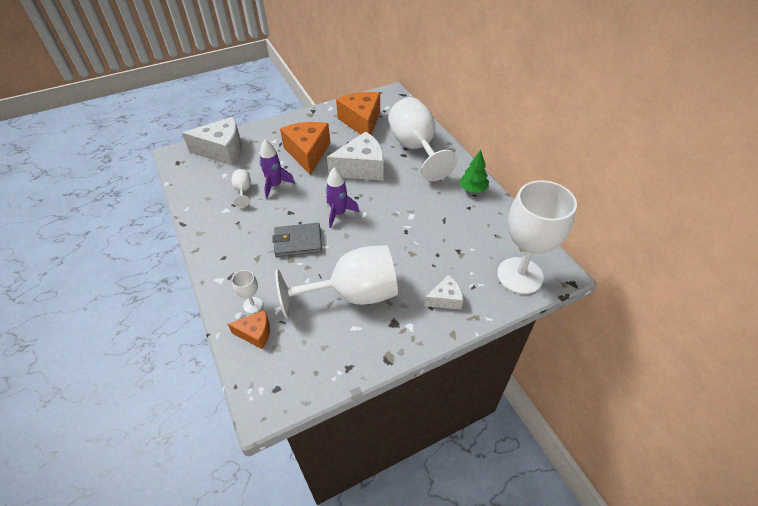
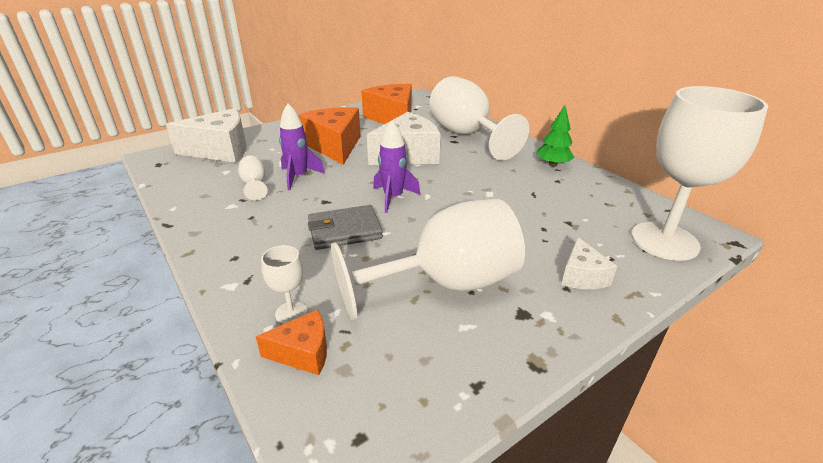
camera: 10 degrees left, 15 degrees down
white cheese [425,275,463,310] -> white cheese turned 120 degrees clockwise [561,237,617,289]

